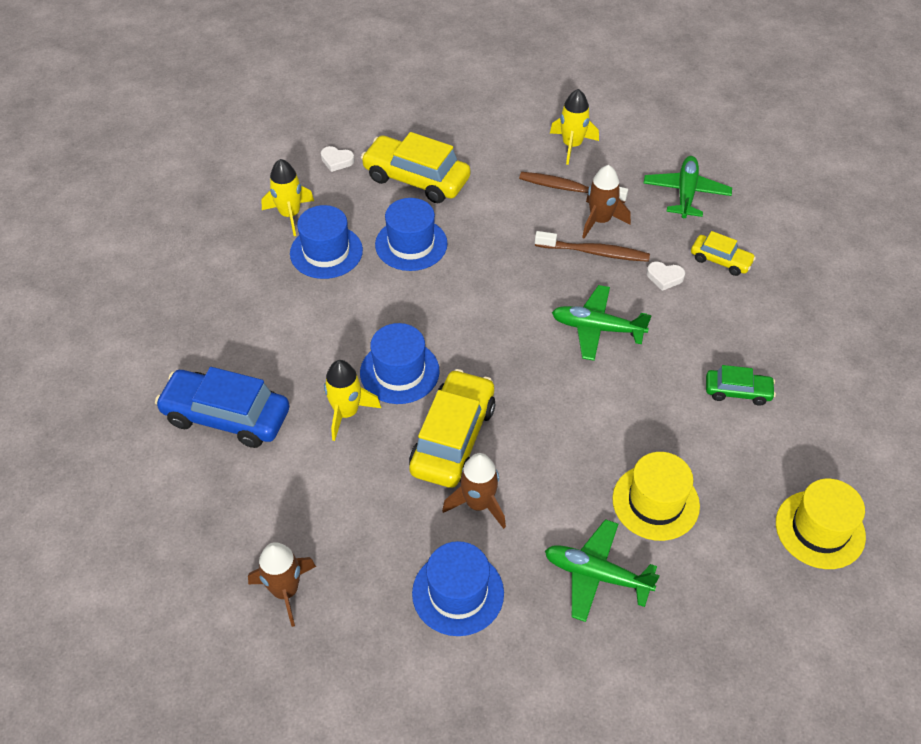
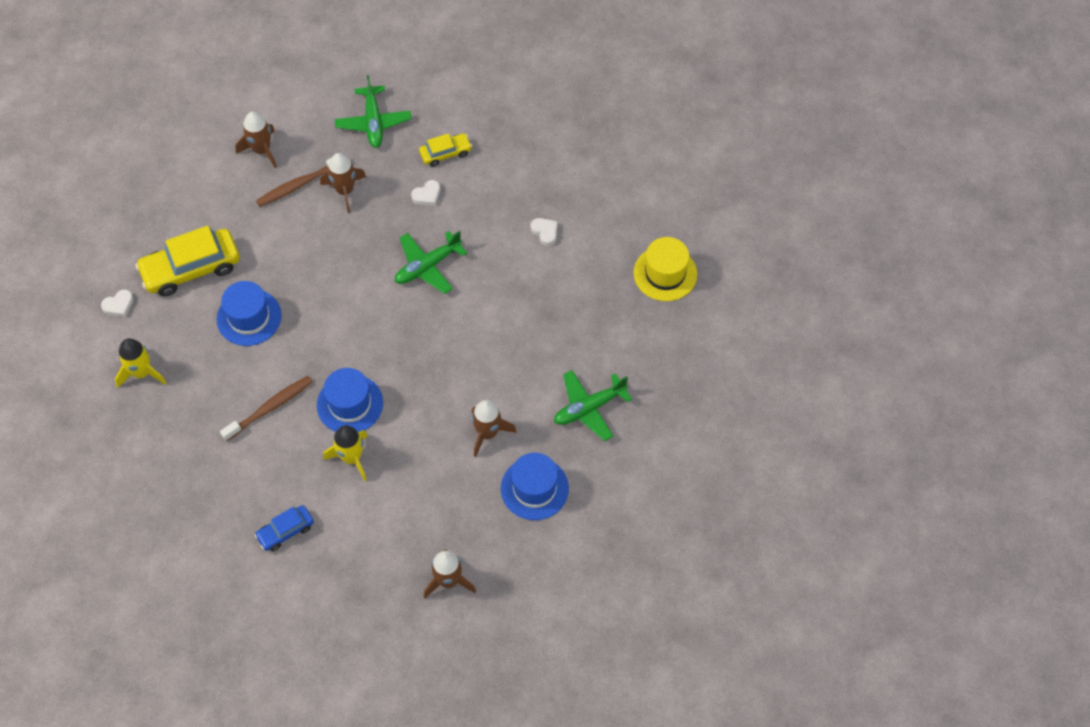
camera: 50 degrees left, 10 degrees up
blue car [155,367,289,448] -> blue car [254,505,314,551], size x0.54
blue hat [290,205,363,279] -> none
yellow car [409,369,495,488] -> none
brown toothbrush [535,231,650,262] -> brown toothbrush moved to [220,376,312,441]
yellow rocket [550,89,599,165] -> brown rocket [235,112,277,168]
yellow hat [612,452,700,541] -> none
green plane [644,156,732,218] -> green plane turned 150 degrees counterclockwise [335,75,412,148]
green car [706,365,776,406] -> white heart [531,218,558,246]

